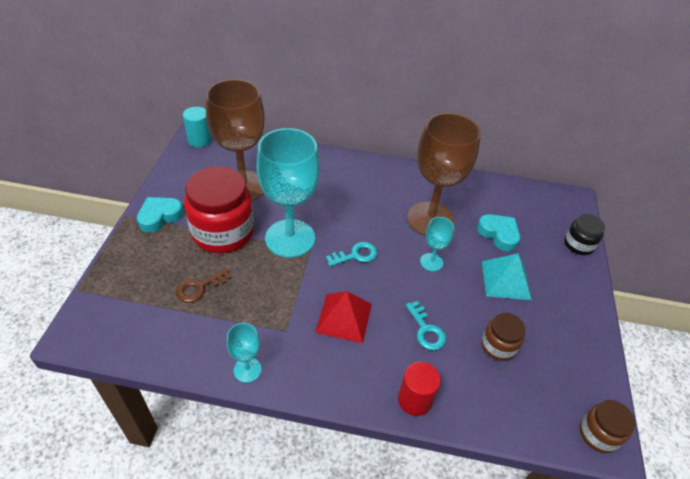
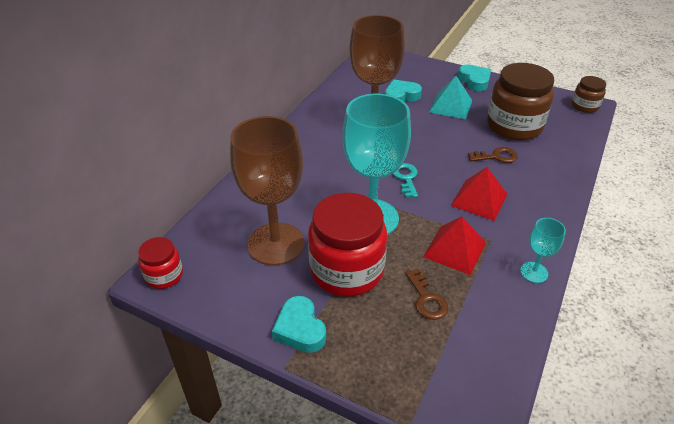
camera: 70 degrees left, 5 degrees down
turquoise cylinder [183,107,212,148] -> red jar [138,237,183,289]
red cylinder [398,362,441,416] -> none
turquoise key [406,301,446,350] -> brown key [468,147,518,163]
turquoise goblet [420,217,454,271] -> none
brown jar [481,313,525,361] -> brown jar [487,63,554,140], size x1.97
black jar [564,214,605,255] -> none
none -> red pyramid [423,217,486,275]
none -> turquoise heart [458,64,491,91]

